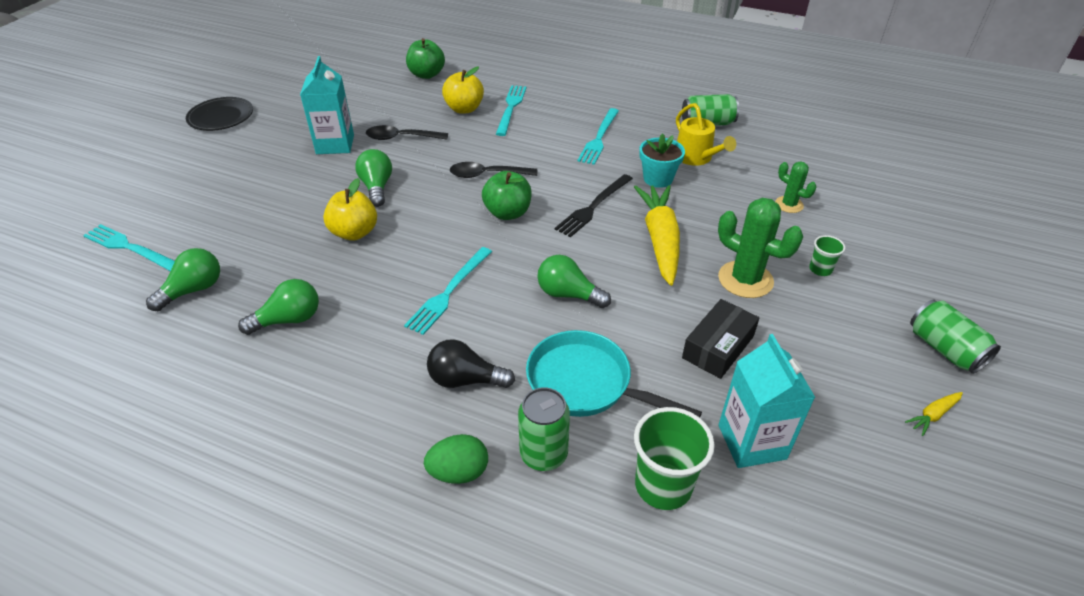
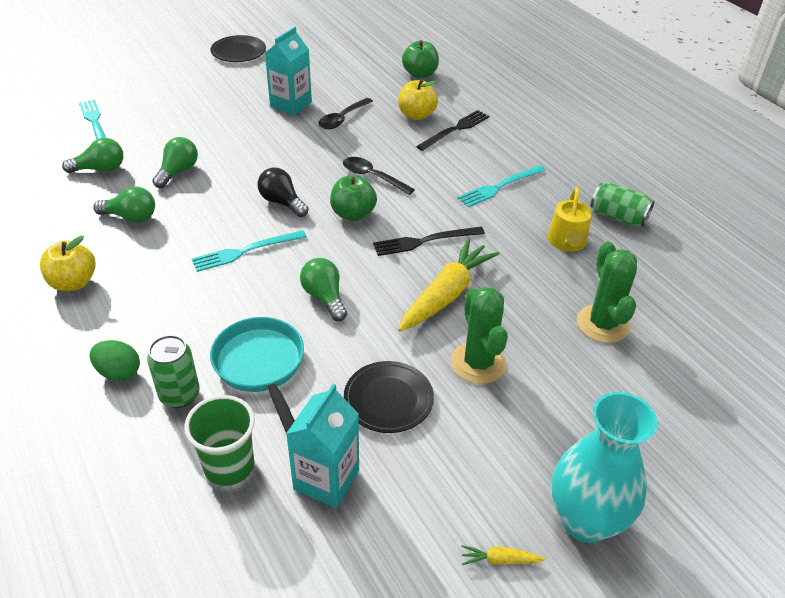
camera: 35 degrees right, 0 degrees up
yellow apple [323,178,377,241] -> yellow apple moved to [40,236,96,291]
green light bulb [355,149,392,207] -> green light bulb moved to [152,137,198,188]
black spoon [366,125,448,140] -> black spoon turned 90 degrees counterclockwise [318,98,373,129]
black light bulb [427,339,515,388] -> black light bulb moved to [257,167,309,217]
turquoise fork [496,85,526,136] -> black fork [416,110,490,151]
turquoise flower pot [639,133,685,188] -> none
black box [682,299,759,379] -> black plate [344,361,434,433]
green cactus [775,162,816,213] -> green cactus [577,242,637,343], size x1.74
green cup [809,235,845,276] -> none
green can [910,300,1001,374] -> turquoise vase [552,392,658,543]

